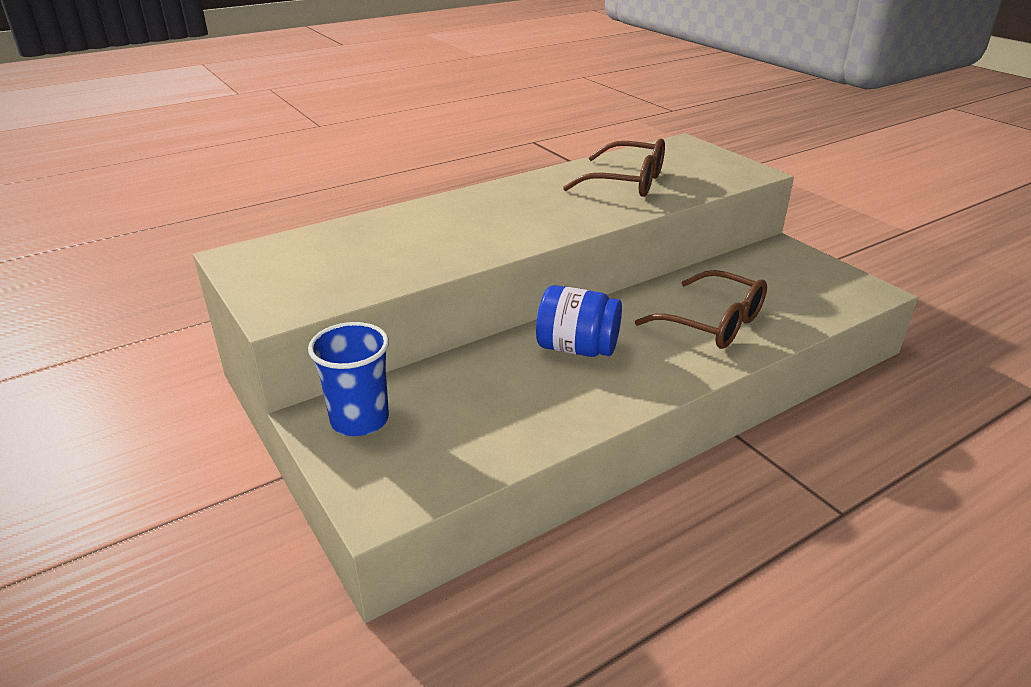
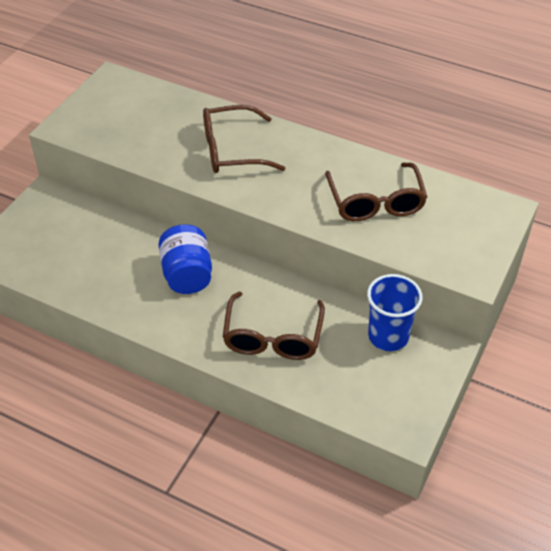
camera: 60 degrees right, 15 degrees up
blue cup [308,322,389,436] -> blue cup moved to [367,274,423,351]
none -> brown glasses [203,105,286,173]

